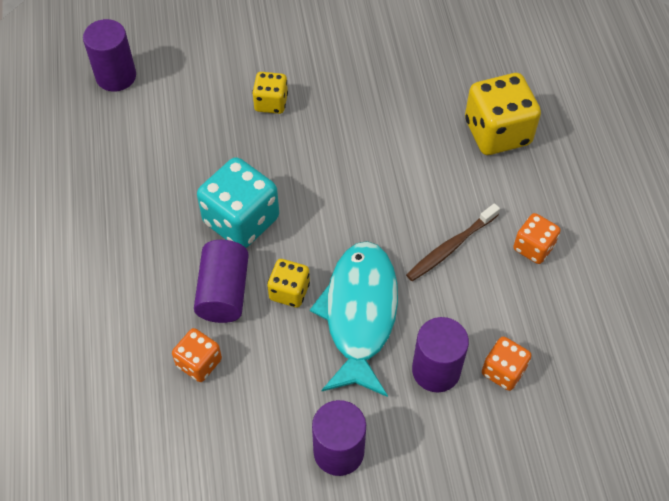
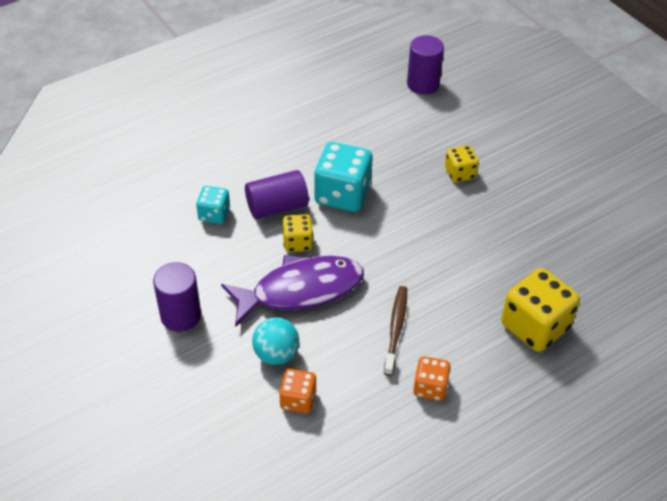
camera: 65 degrees right, 10 degrees down
orange dice [172,328,222,382] -> turquoise dice [196,186,230,224]
turquoise fish [310,241,398,397] -> purple fish [221,255,364,327]
brown toothbrush [406,203,500,281] -> brown toothbrush turned 75 degrees clockwise [384,286,407,376]
purple cylinder [412,317,469,392] -> turquoise ball [252,317,299,365]

